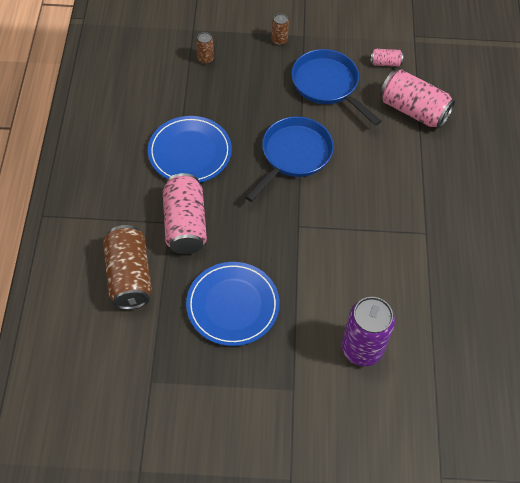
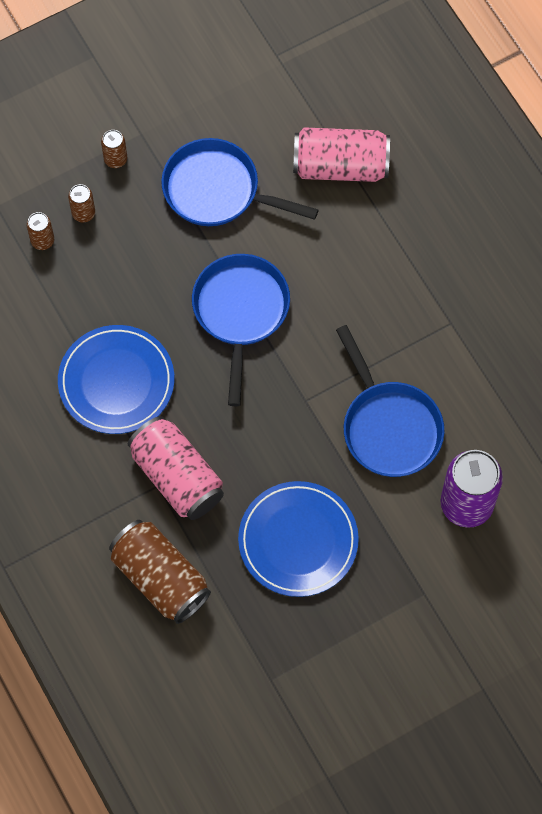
camera: 30 degrees left, 10 degrees up
pink can [371,49,403,67] -> none
none -> brown can [68,184,95,222]
none -> blue pan [336,325,445,477]

